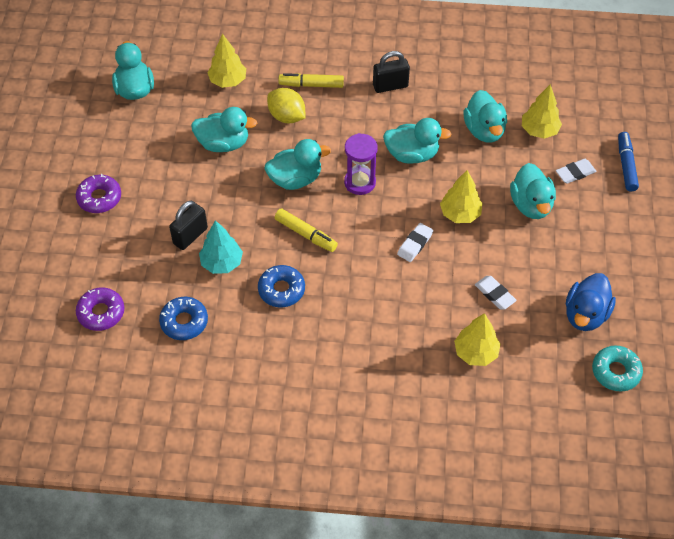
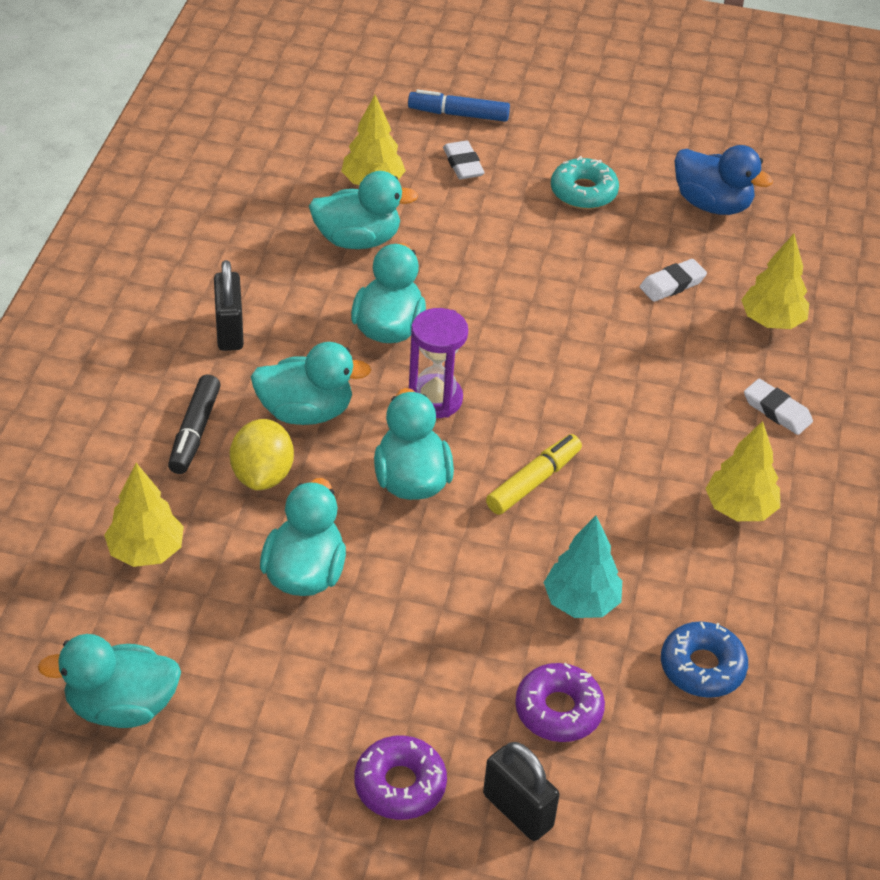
camera: 85 degrees left, 10 degrees down
purple donut [76,287,124,331] -> purple donut moved to [515,663,605,742]
black padlock [169,201,208,250] -> black padlock moved to [483,742,559,841]
blue donut [258,265,305,307] -> none
yellow lemon [267,88,306,123] -> yellow lemon turned 45 degrees counterclockwise [230,419,294,490]
yellow marker [279,73,344,88] -> black marker [168,375,221,474]
white eraser [397,223,433,262] -> white eraser moved to [744,379,813,435]
yellow tree [440,170,482,223] -> yellow tree moved to [706,421,780,521]
turquoise duck [510,163,556,219] -> turquoise duck moved to [251,342,371,425]
turquoise donut [592,346,643,391] -> turquoise donut moved to [551,156,619,209]

